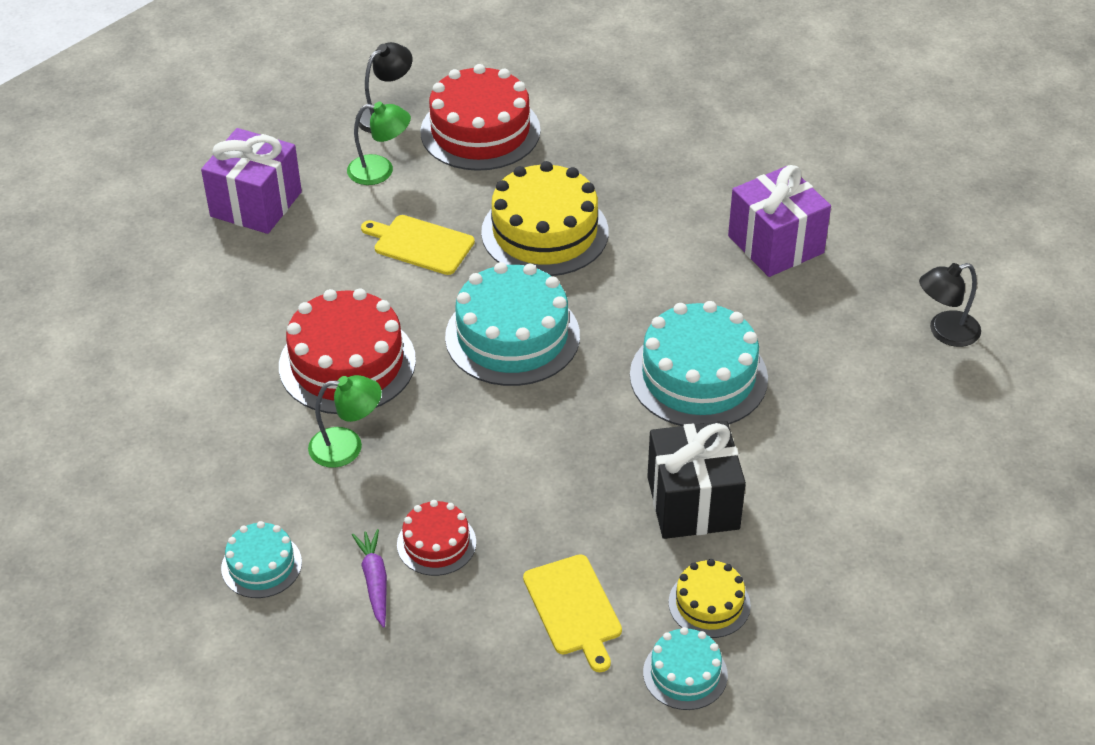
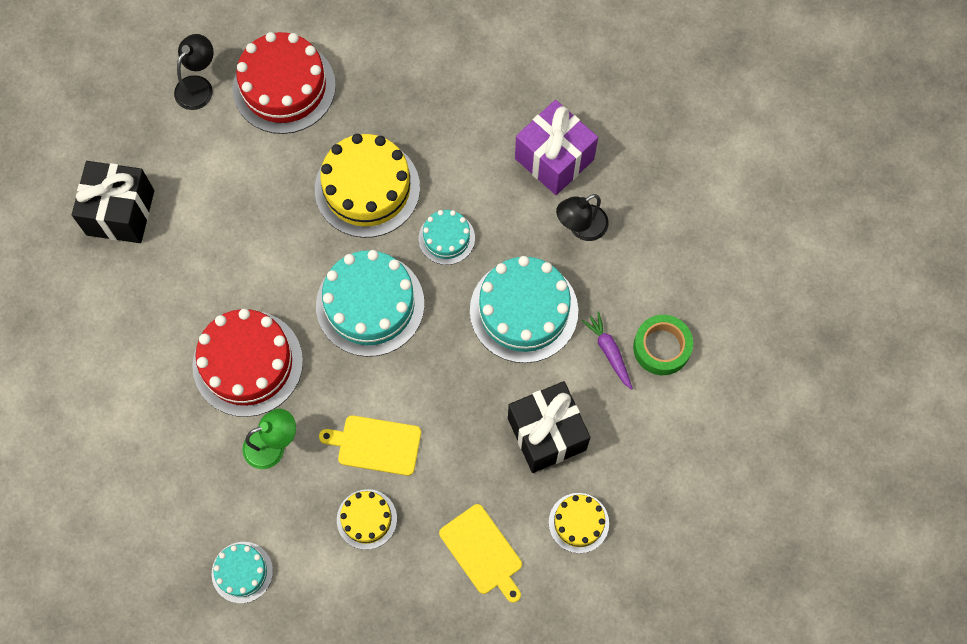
camera: 15 degrees left, 25 degrees up
purple gift [201,128,302,234] -> black gift [72,161,154,243]
green lamp [347,102,411,185] -> none
purple carrot [352,529,387,628] -> purple carrot moved to [582,312,633,390]
yellow cutting board [361,215,475,275] -> yellow cutting board moved to [319,415,421,476]
red cake [397,500,476,576] -> yellow cake [337,489,397,550]
turquoise cake [643,627,728,710] -> turquoise cake moved to [419,210,475,265]
black lamp [919,263,981,347] -> black lamp moved to [556,194,609,241]
none -> green tape [633,315,693,375]

